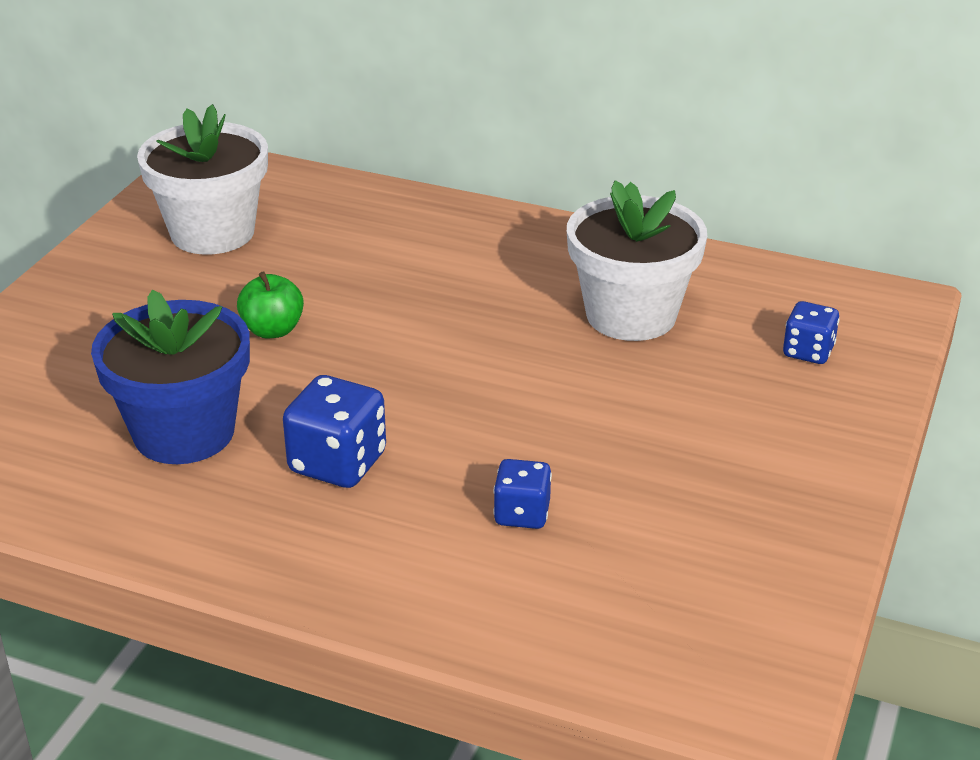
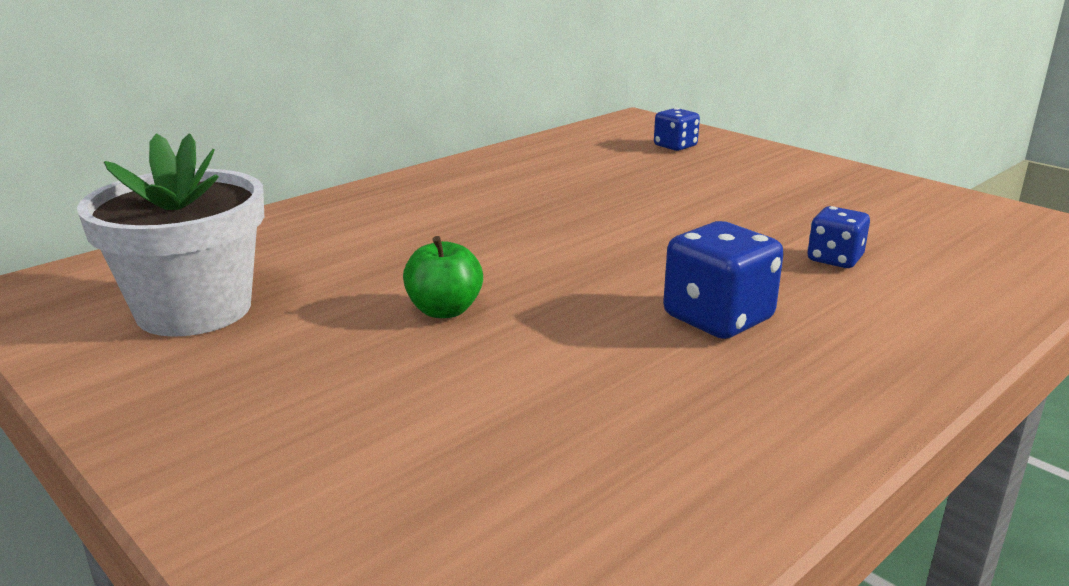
camera: 65 degrees left, 10 degrees down
blue flower pot [91,289,250,464] -> none
white flower pot [567,180,707,341] -> none

